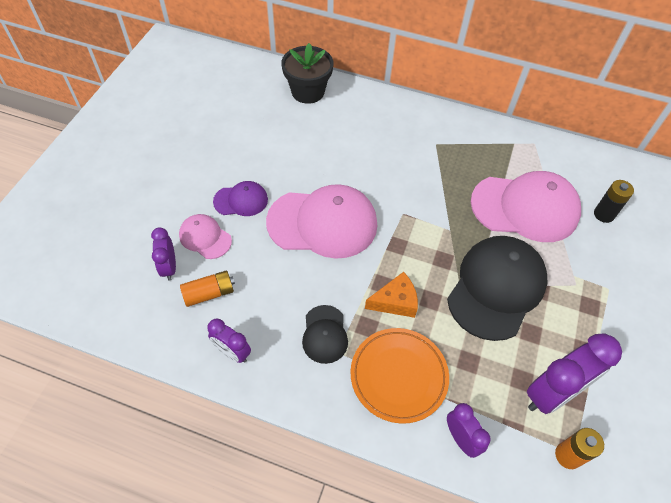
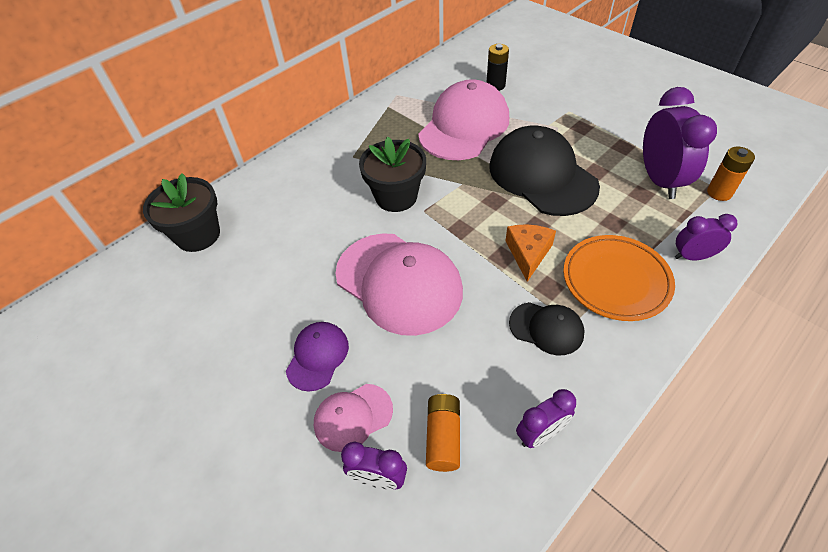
camera: 60 degrees left, 5 degrees down
pink cap [266,184,377,259] -> pink cap turned 105 degrees clockwise [335,233,463,336]
none -> black flower pot [359,137,426,212]

